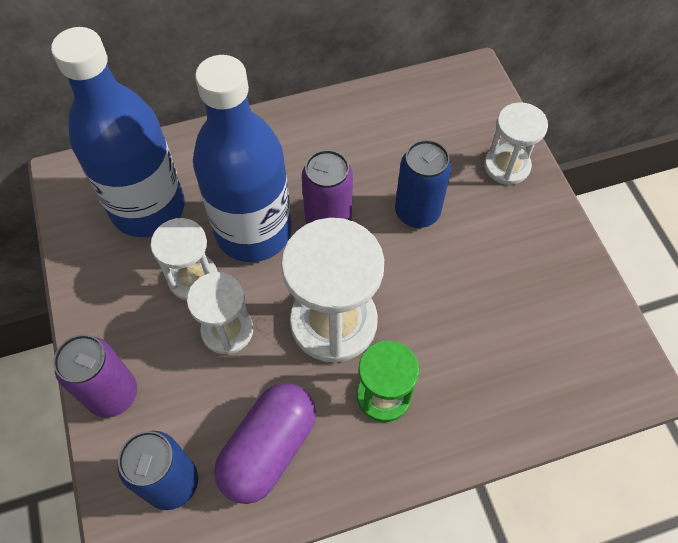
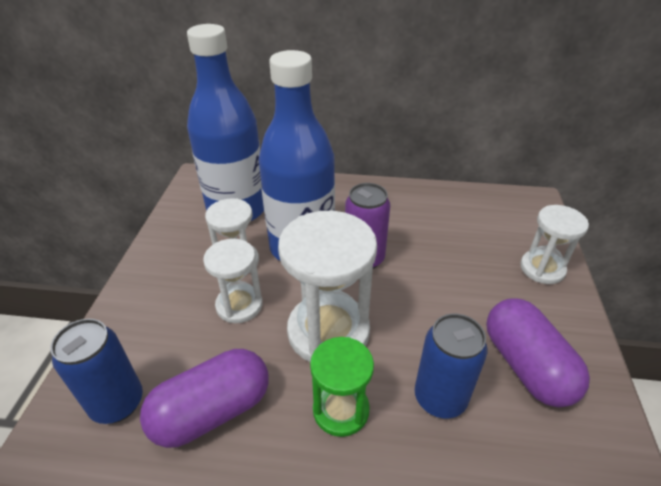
camera: 25 degrees right, 20 degrees down
purple can [54,335,137,418] -> none
blue can [395,140,452,228] -> blue can moved to [415,314,487,418]
none -> purple capsule [486,298,590,408]

